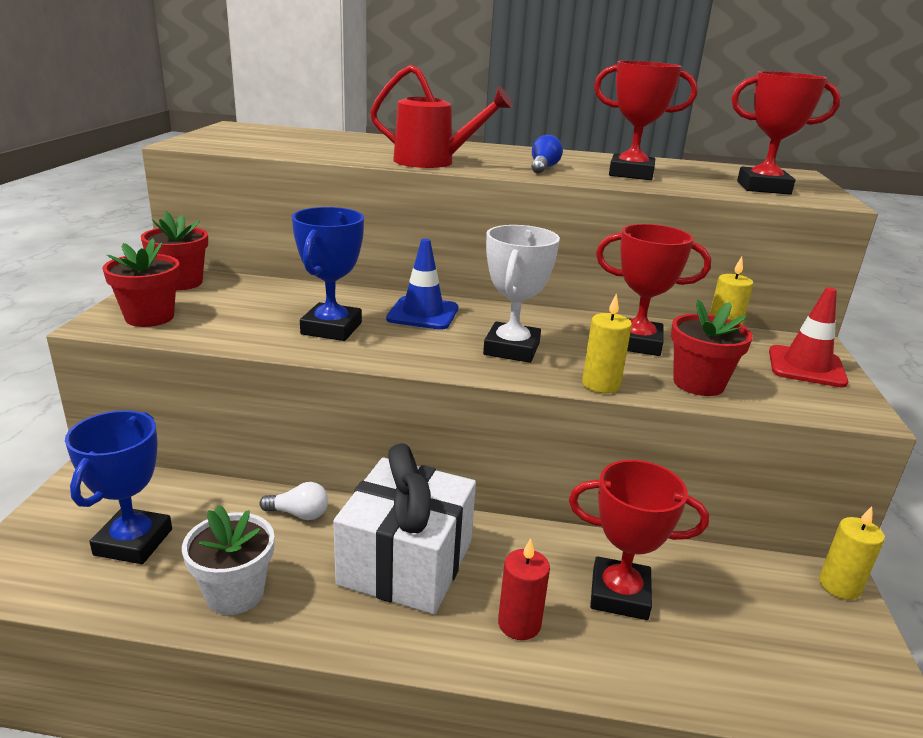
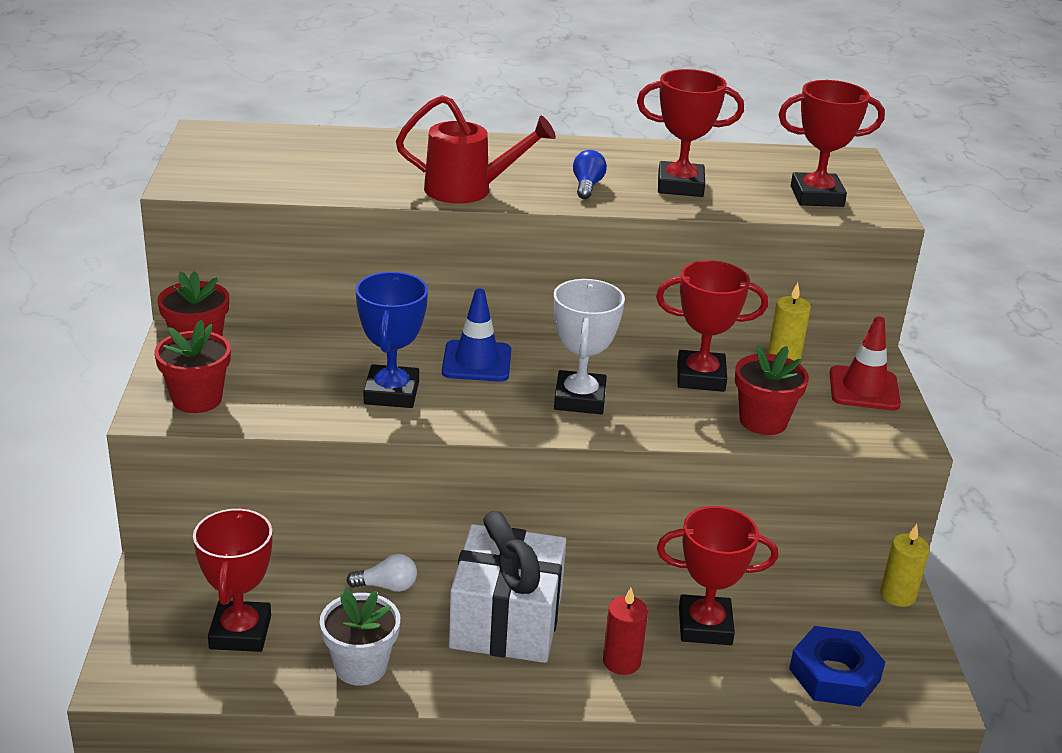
camera: 10 degrees left, 5 degrees up
blue trophy [65,410,172,564] -> red trophy [193,507,272,652]
yellow candle [582,293,632,393] -> none
none -> blue nut [789,626,885,707]

